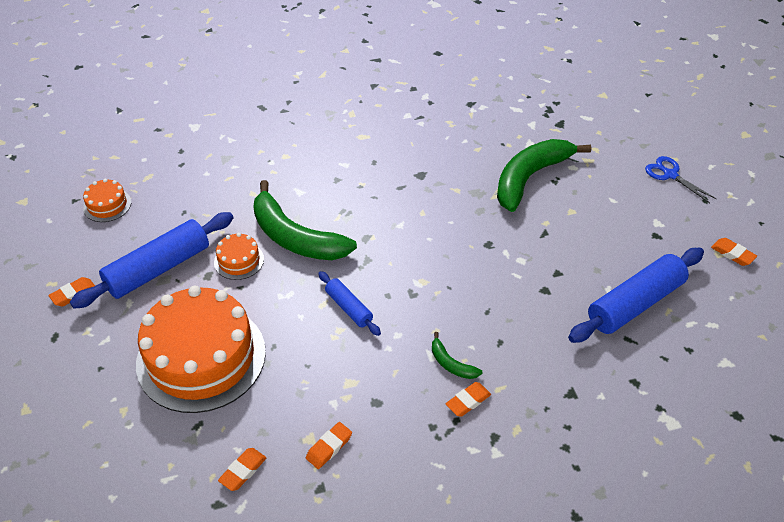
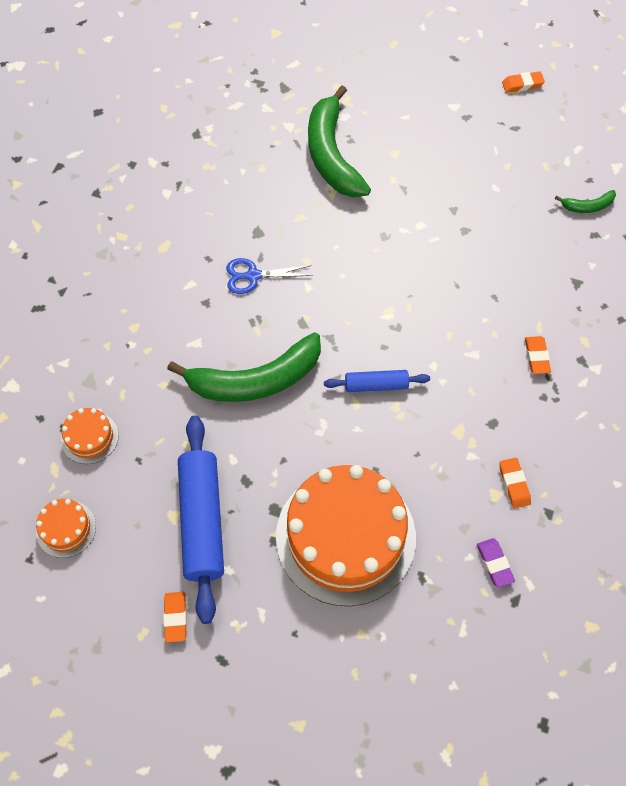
camera: 55 degrees left, 15 degrees up
orange cake [214,233,264,280] -> orange cake moved to [61,408,119,464]
orange eraser [218,448,267,491] -> purple eraser [477,538,515,588]
green banana [432,332,483,379] -> green banana moved to [554,190,616,213]
blue rolling pin [568,248,704,343] -> none
blue scissors [645,156,717,203] -> blue scissors moved to [226,258,313,294]

